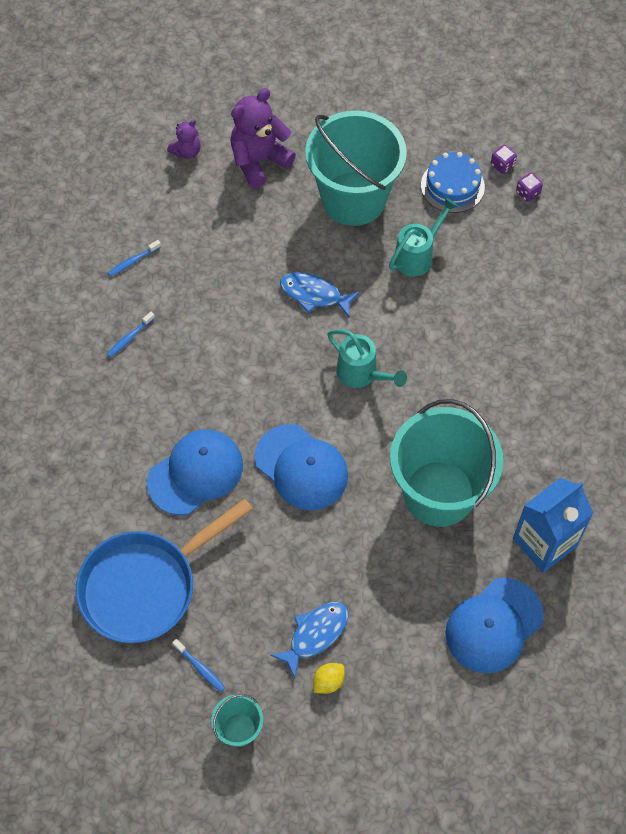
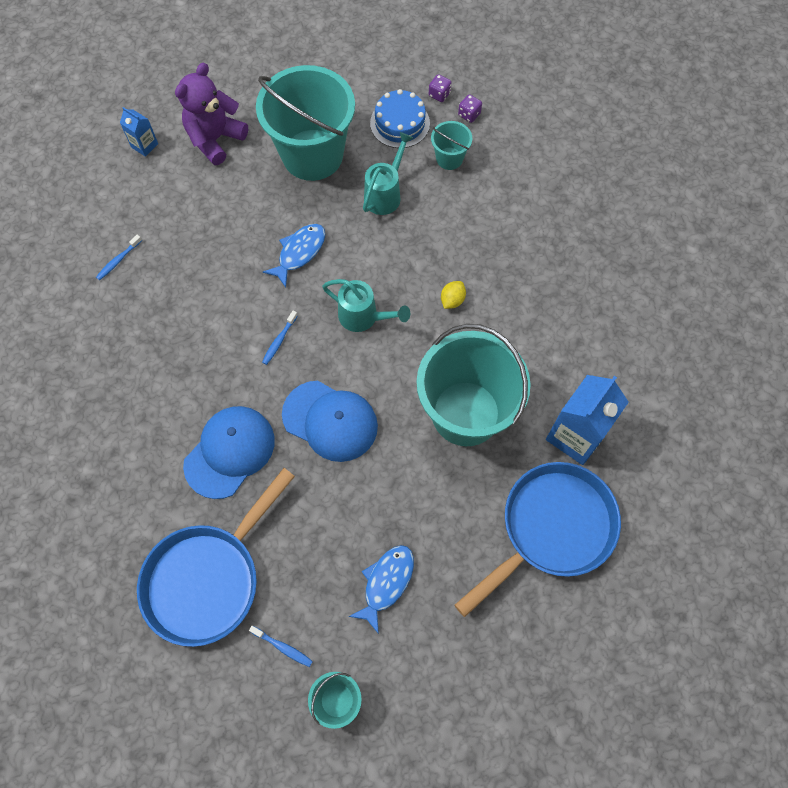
camera: 15 degrees left, 5 degrees up
blue toothbrush [107,312,155,358] -> blue toothbrush moved to [262,311,298,365]
purple teddy bear [167,119,201,159] -> blue carton [120,107,158,157]
blue fish [280,272,360,317] -> blue fish turned 120 degrees clockwise [263,224,325,288]
yellow lemon [314,663,345,694] -> yellow lemon moved to [441,281,466,309]
blue cap [445,578,544,673] -> blue pan [455,462,621,617]
none -> turquoise bucket [431,121,472,170]

